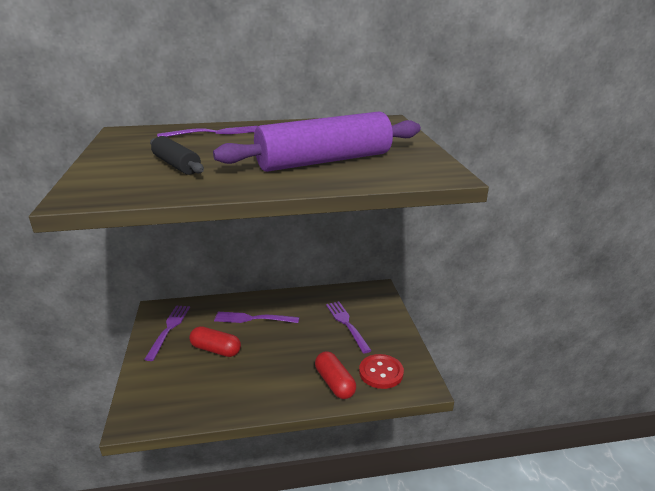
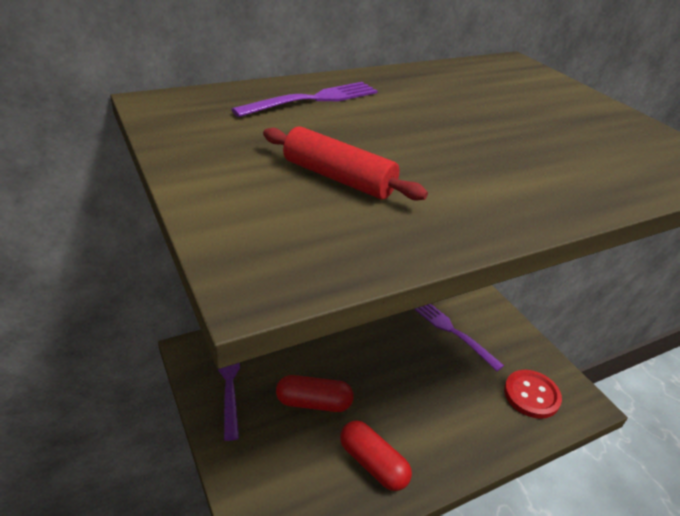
camera: 20 degrees left, 10 degrees up
black rolling pin [150,136,204,175] -> red rolling pin [263,126,428,201]
purple rolling pin [213,112,421,172] -> none
purple fork [214,312,299,323] -> none
red capsule [315,351,356,399] -> red capsule moved to [340,421,412,491]

